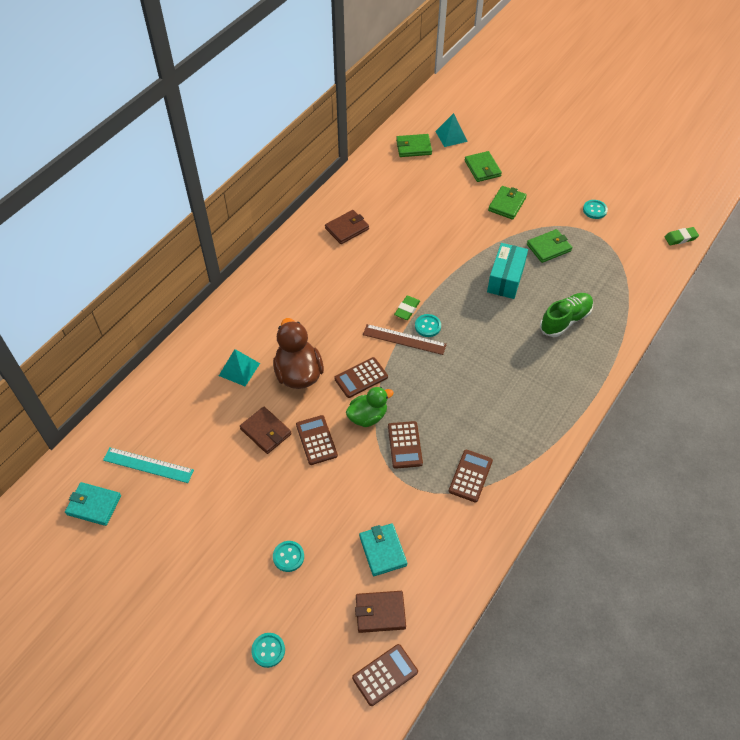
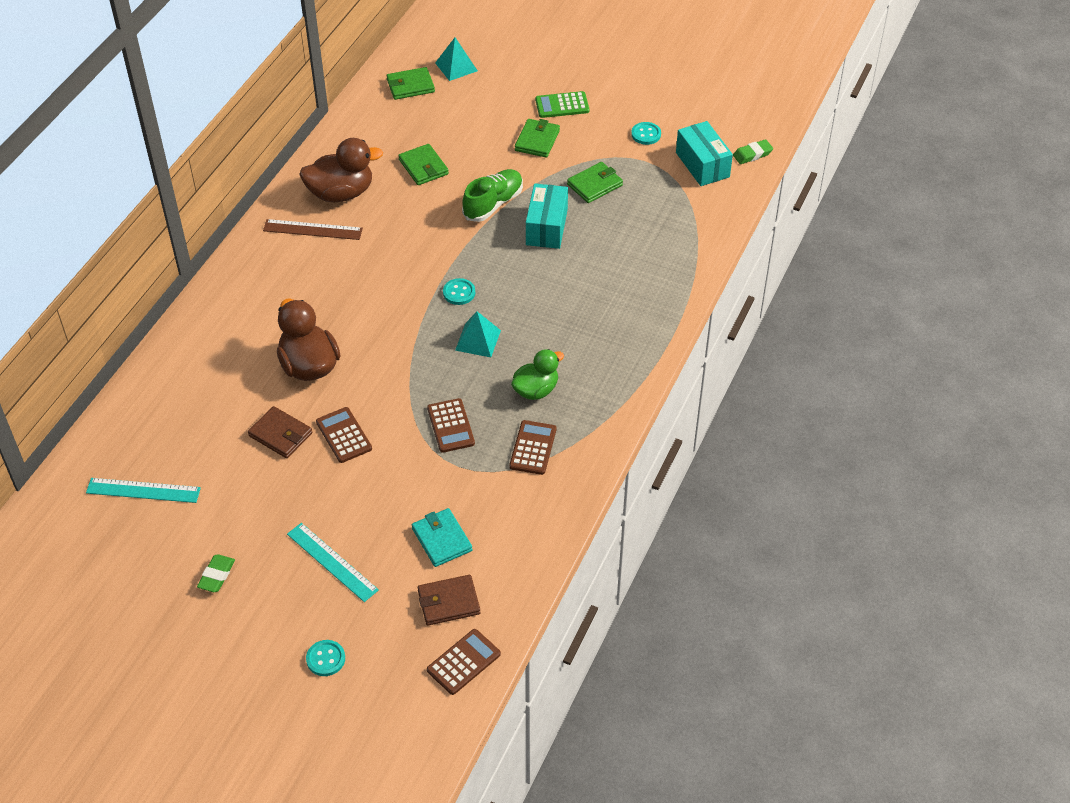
camera: 10 degrees left, 5 degrees down
turquoise wallet [65,482,121,526] -> none
turquoise pyramid [219,349,260,386] -> turquoise pyramid moved to [455,311,501,357]
turquoise button [273,541,304,572] -> turquoise ruler [287,523,379,602]
brown wallet [325,210,369,244] -> brown duck [299,138,383,202]
brown calculator [334,357,388,398] -> none
green duck [346,387,394,427] -> green duck moved to [511,349,564,400]
brown ruler [363,324,447,355] -> brown ruler moved to [263,219,363,240]
green eraser [394,296,420,320] -> green eraser moved to [197,555,235,592]
green wallet [465,151,502,182] -> green wallet moved to [398,144,449,185]
green shoe [540,293,593,337] -> green shoe moved to [462,169,523,222]
none -> green calculator [535,91,589,118]
none -> turquoise box [676,121,733,186]

